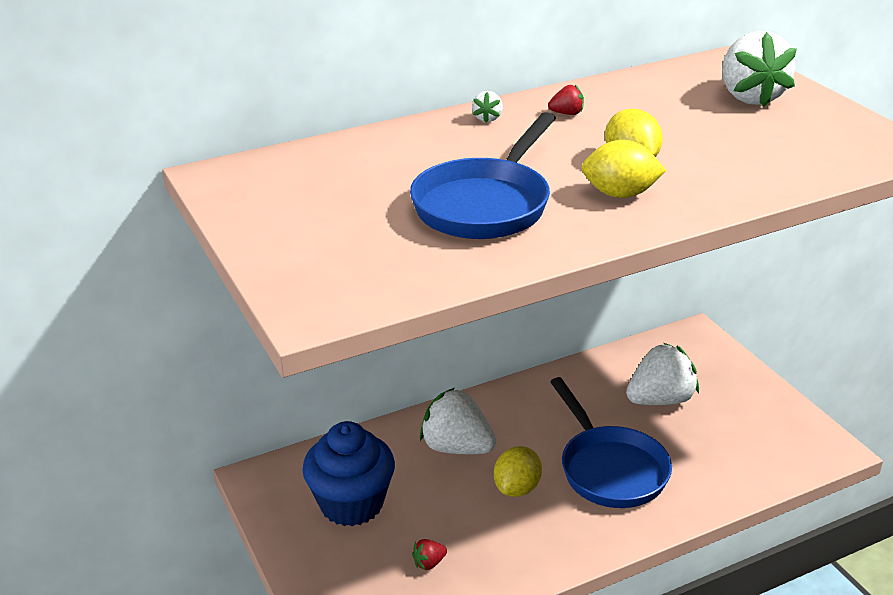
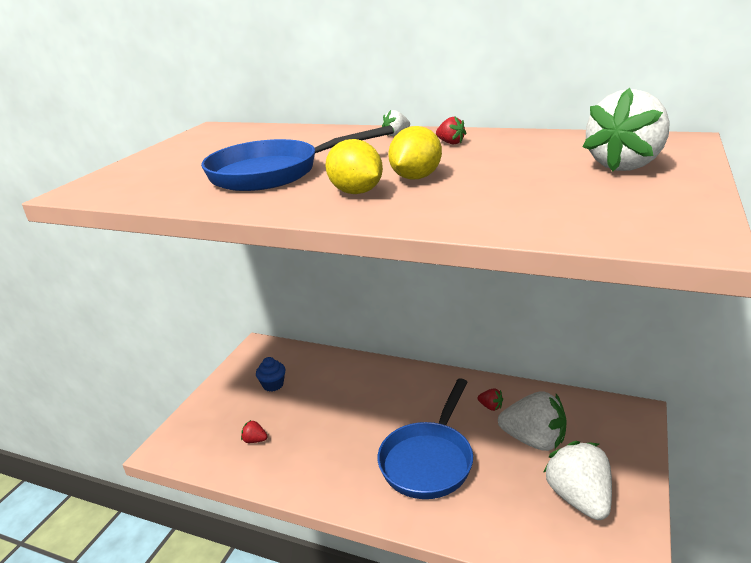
camera: 50 degrees right, 5 degrees down
blue cupcake [302,421,395,526] -> blue cupcake [256,357,286,392], size x0.47
white strawberry [420,388,496,454] -> white strawberry moved to [543,441,612,520]
yellow lemon [494,446,542,497] -> none
none -> red strawberry [478,388,503,411]

